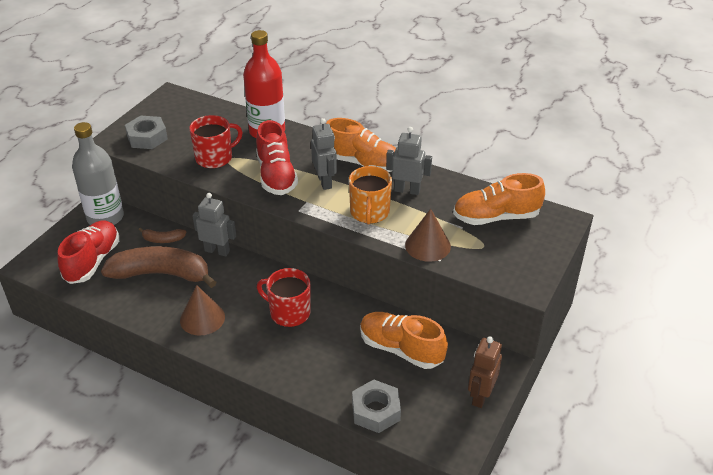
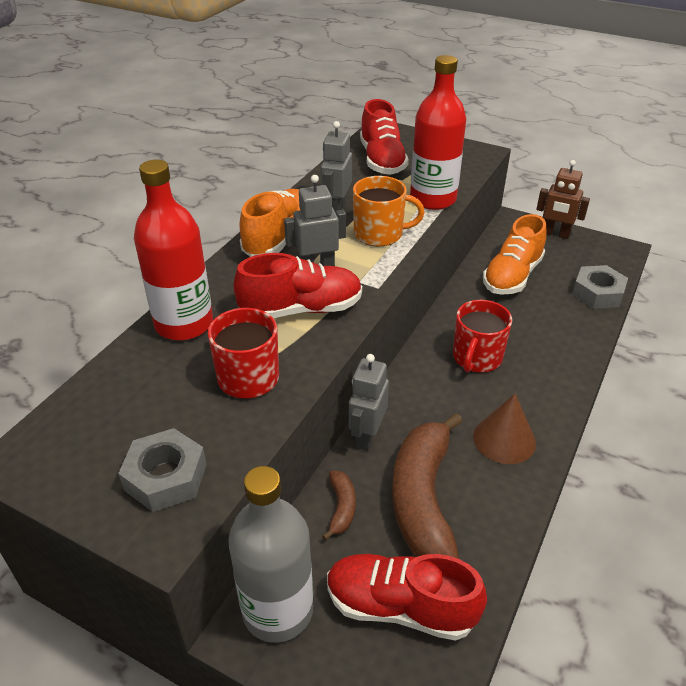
camera: 90 degrees left, 0 degrees up
brown cone [405,209,451,262] -> red bottle [410,55,466,210]
orange shoe [453,173,545,225] -> red shoe [360,99,409,175]

